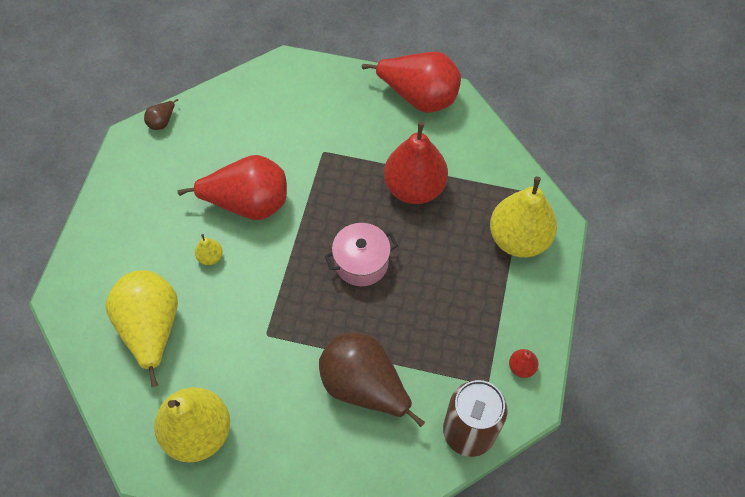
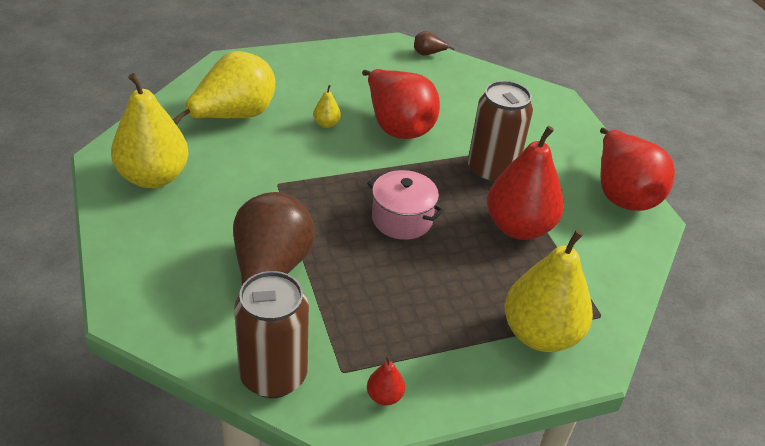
camera: 55 degrees right, 20 degrees down
none -> brown can [468,81,533,184]

